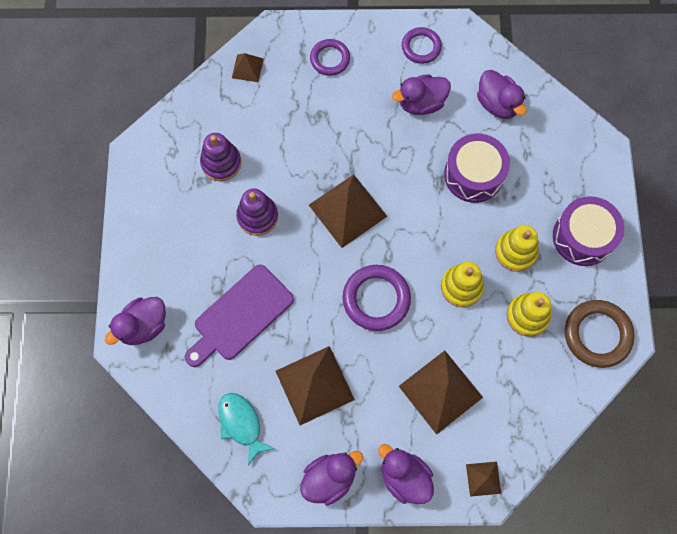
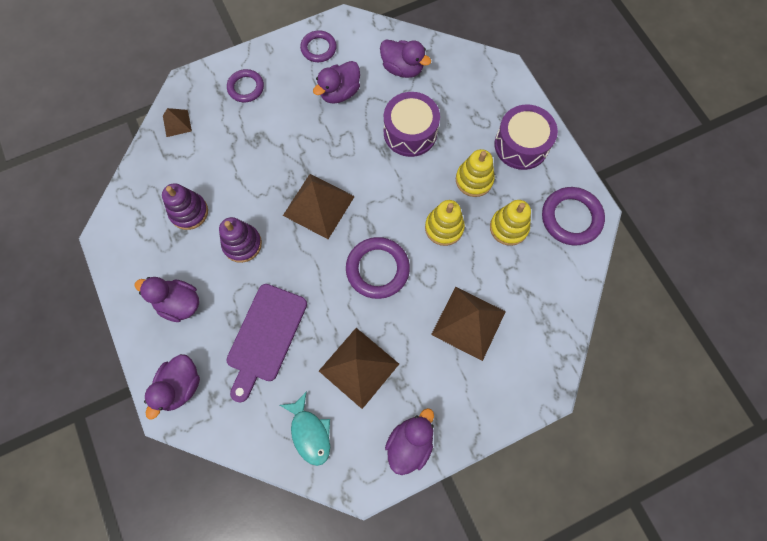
camera: 25 degrees left, 0 degrees up
turquoise fish [218,393,275,466] -> turquoise fish turned 150 degrees counterclockwise [280,391,330,466]
purple duck [378,444,434,504] -> purple duck moved to [134,277,199,322]
brown pyramid [466,462,501,497] -> none
brown ring [565,300,634,368] -> purple ring [542,187,605,246]

